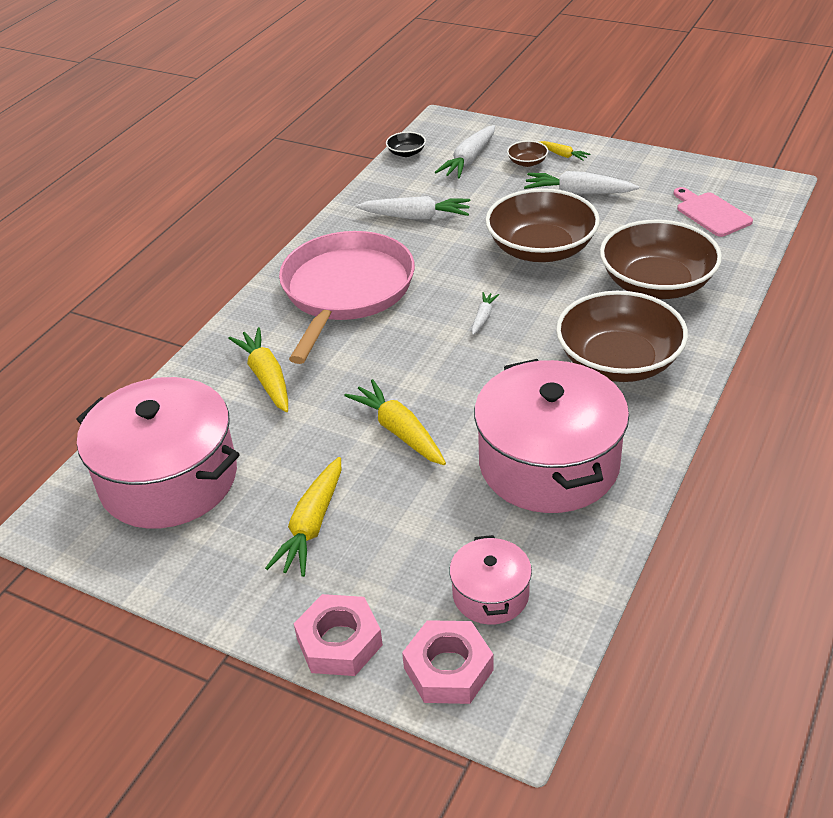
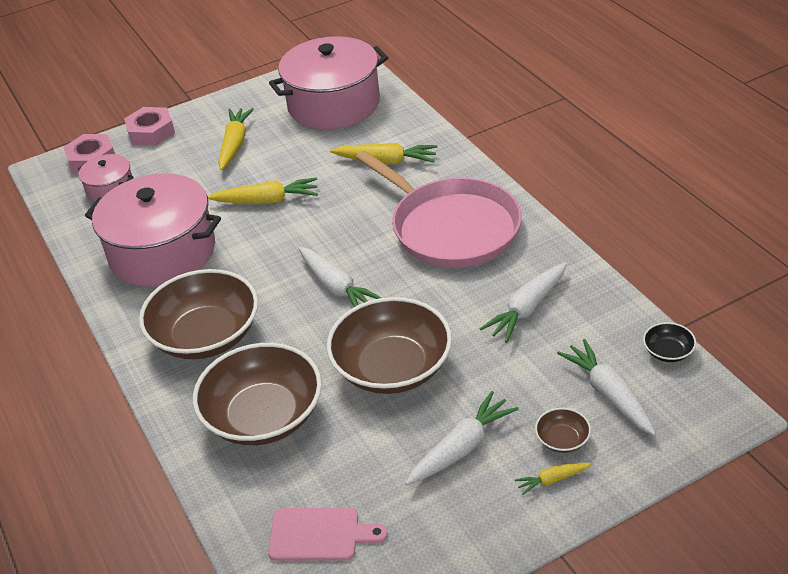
camera: 125 degrees right, 0 degrees up
yellow carrot [265,457,341,577] -> yellow carrot turned 45 degrees clockwise [218,108,254,170]
white carrot [472,292,499,335] -> white carrot [299,247,382,307], size x1.88

